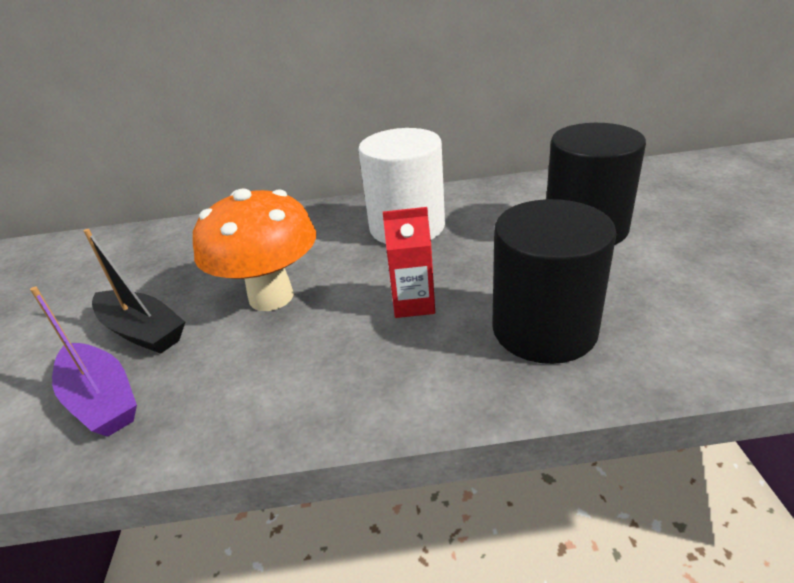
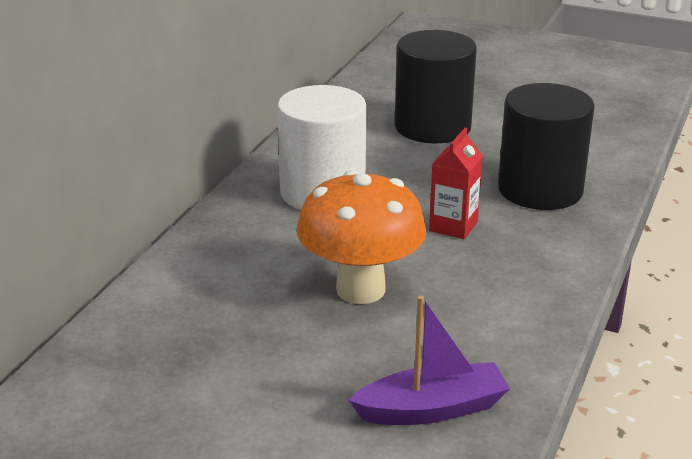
camera: 65 degrees left, 5 degrees down
black boat [84,229,185,354] -> none

